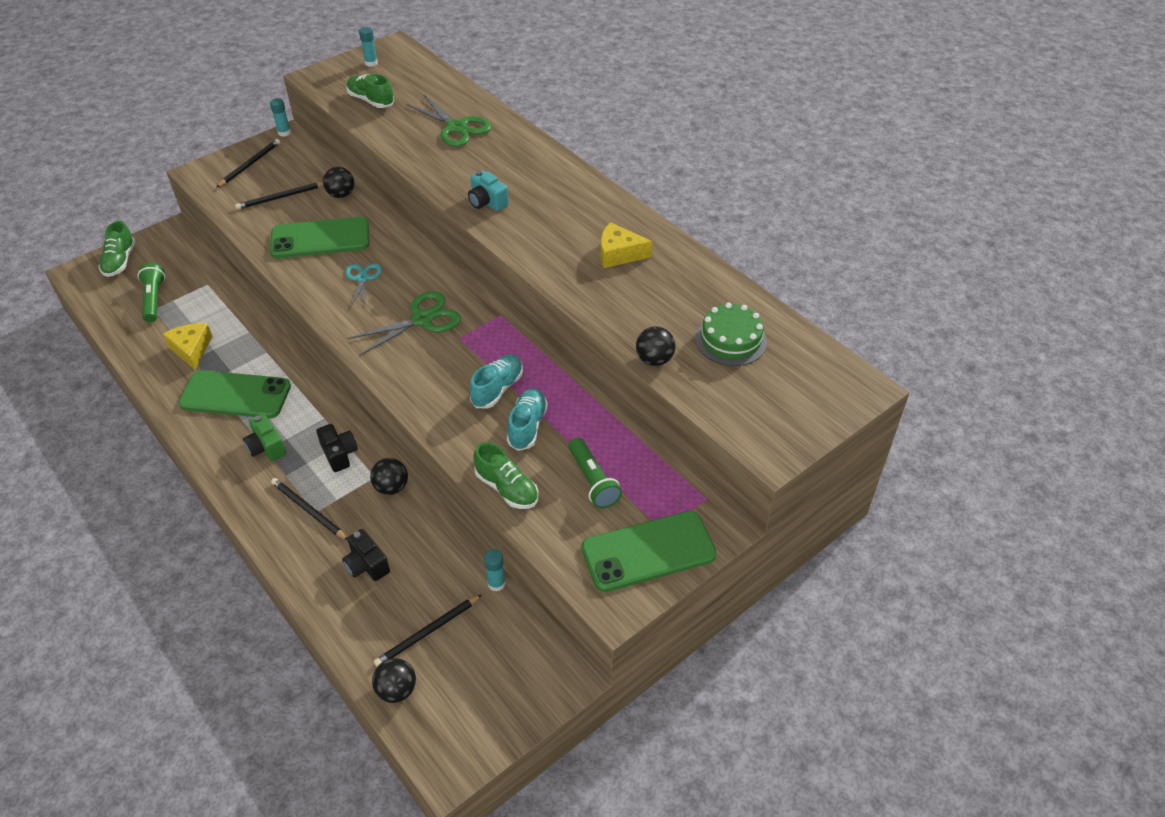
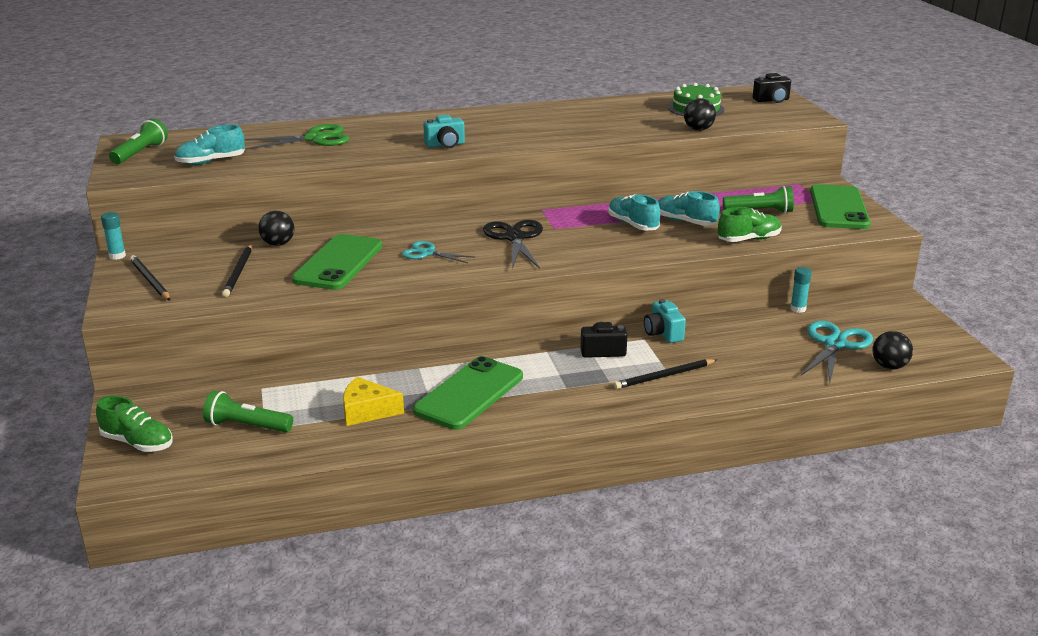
camera: 65 degrees left, 20 degrees down
green camera [243,414,286,461] -> none
black camera [342,529,390,581] -> black camera moved to [753,73,791,103]
green shoe [346,74,394,108] -> turquoise shoe [174,125,245,165]
green scissors [347,291,461,356] -> black scissors [483,220,543,269]
turquoise glue stick [359,27,378,67] -> green flashlight [109,119,168,164]
black ball [370,458,408,495] -> turquoise camera [644,299,686,343]
black pencil [374,595,482,667] -> turquoise scissors [801,321,873,382]
yellow cheese [600,222,652,268] -> none

